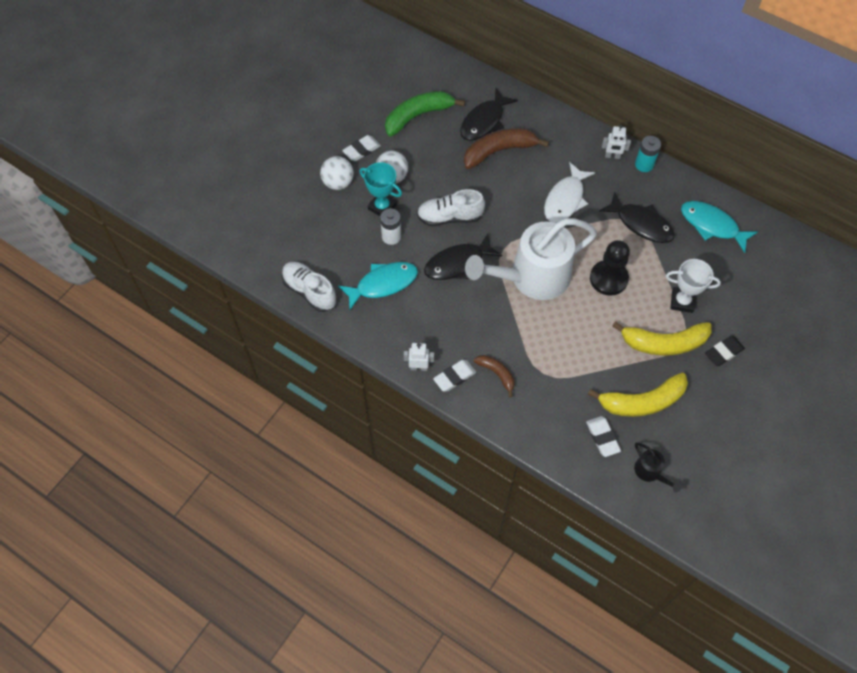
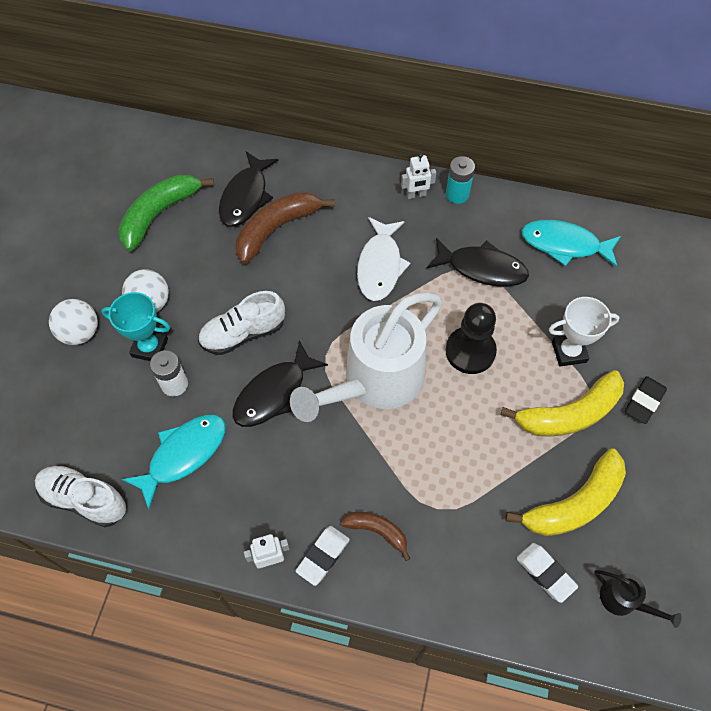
camera: 20 degrees left, 0 degrees up
white eraser [342,135,381,161] -> none

